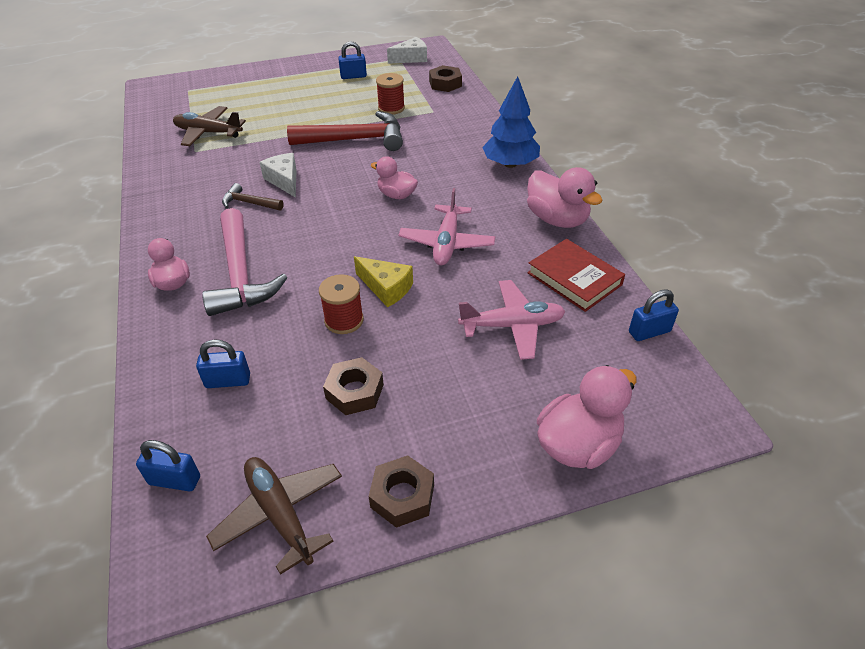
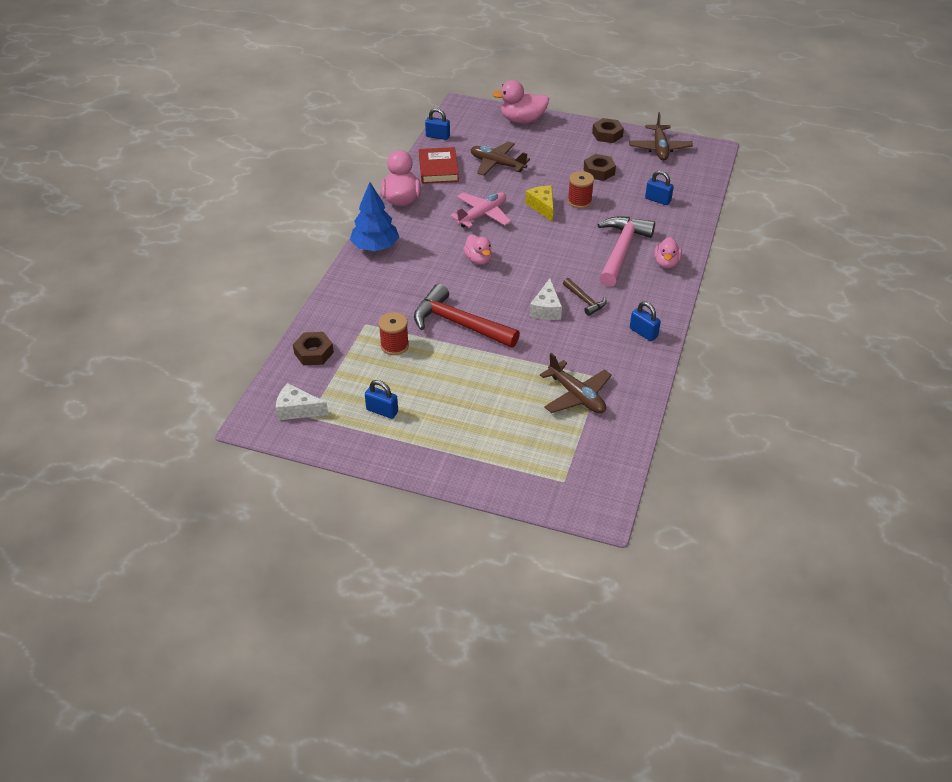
camera: 145 degrees left, 0 degrees up
blue padlock [136,440,200,491] -> blue padlock moved to [630,301,661,341]
pink plane [458,280,566,360] -> brown plane [470,141,530,176]

